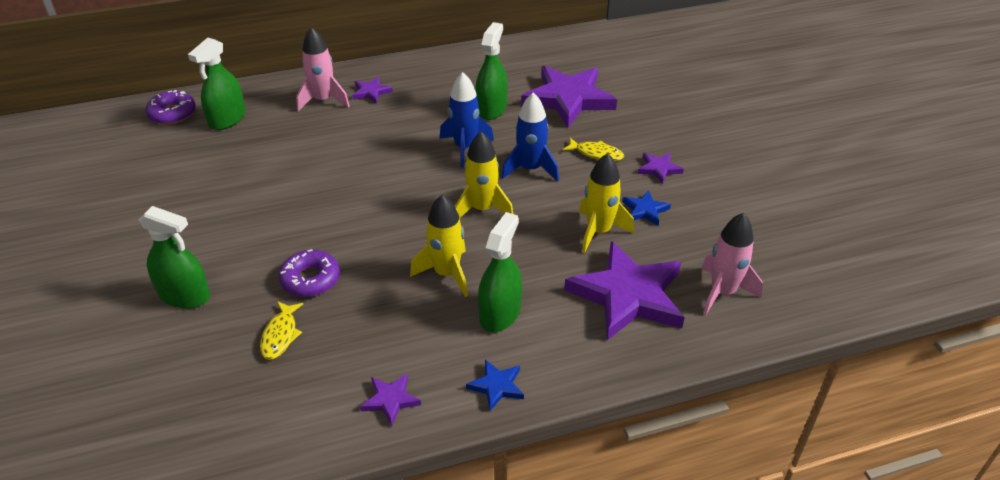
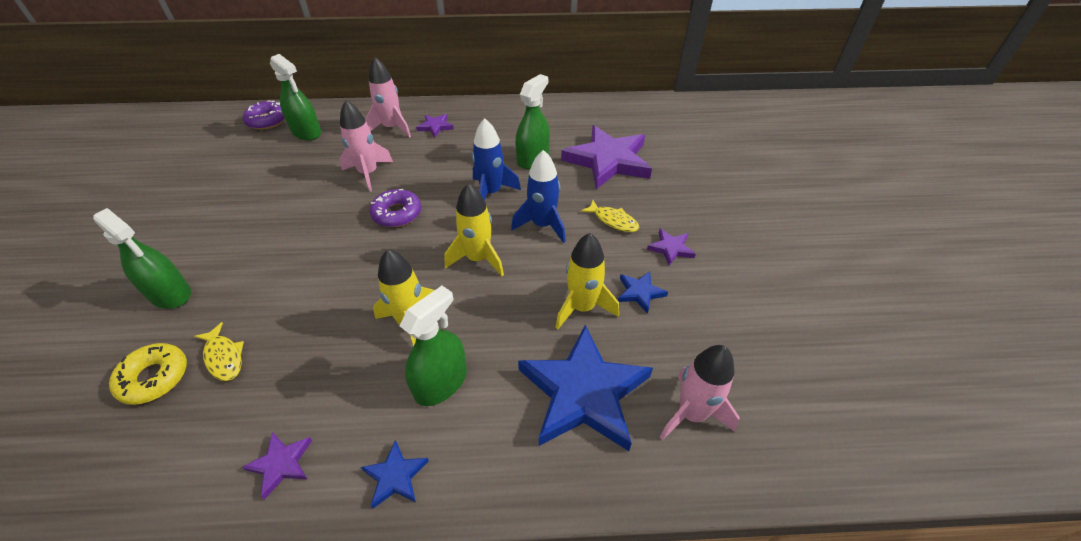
camera: 15 degrees right, 5 degrees up
green spray bottle [188,38,246,130] -> green spray bottle turned 90 degrees counterclockwise [270,54,321,141]
yellow fish [260,301,303,360] -> yellow fish turned 60 degrees counterclockwise [194,322,244,381]
purple donut [279,249,340,297] -> purple donut moved to [370,189,421,227]
purple star [564,241,685,340] -> blue star [518,325,653,451]
none -> yellow donut [109,343,187,405]
none -> pink rocket [339,100,393,192]

